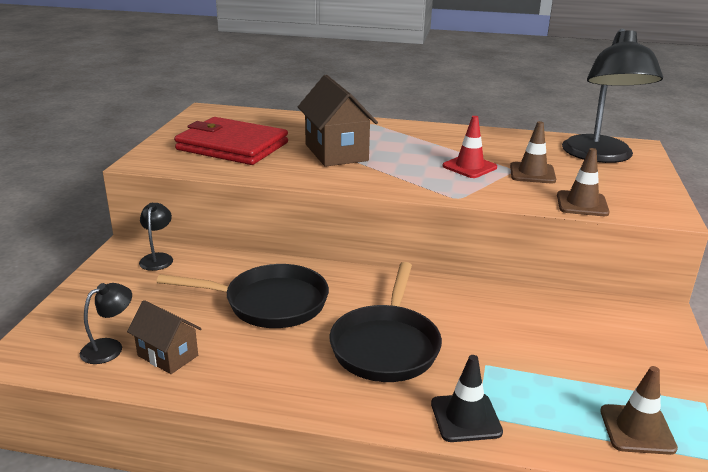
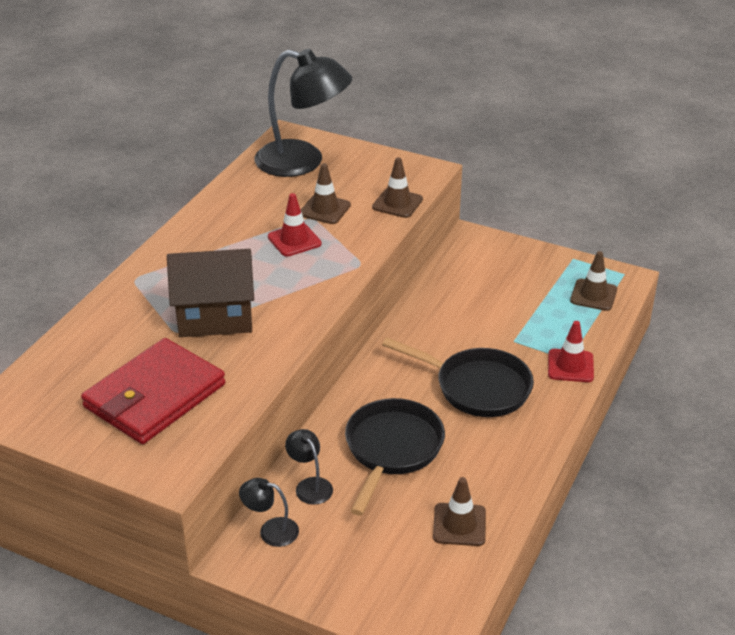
camera: 75 degrees left, 10 degrees up
black lamp [80,283,132,364] -> black lamp moved to [285,429,333,505]
brown house [127,300,202,374] -> brown traffic cone [433,477,486,546]
black traffic cone [431,355,503,442] -> red traffic cone [548,321,594,382]

